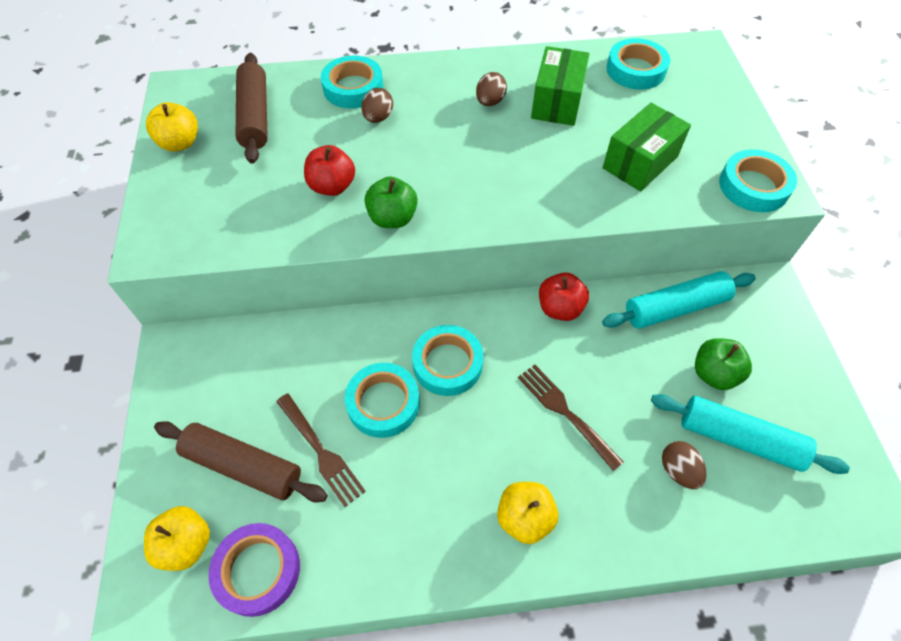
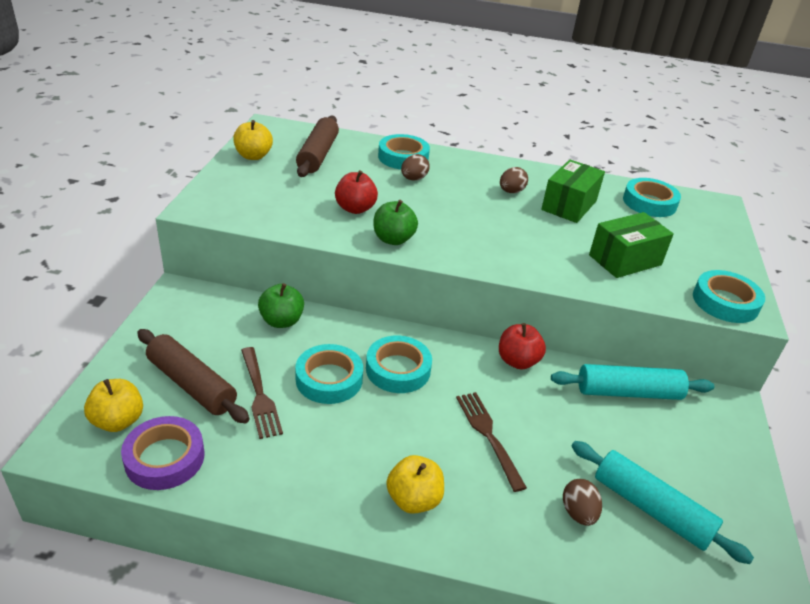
camera: 15 degrees right, 20 degrees down
green apple [695,338,752,390] -> green apple moved to [258,283,304,328]

